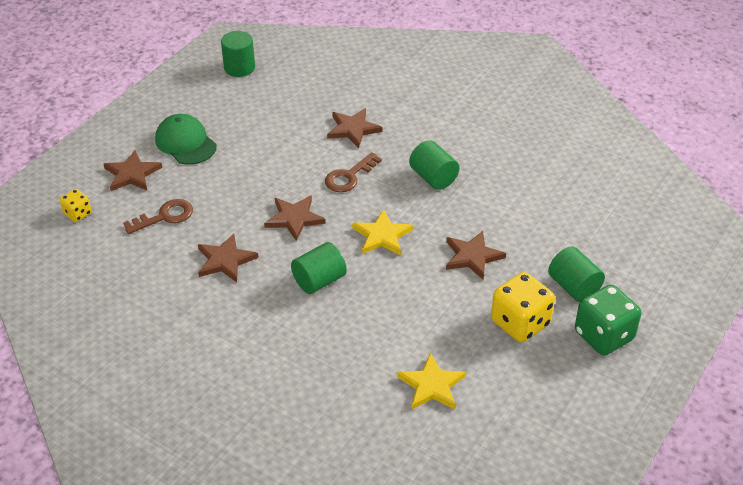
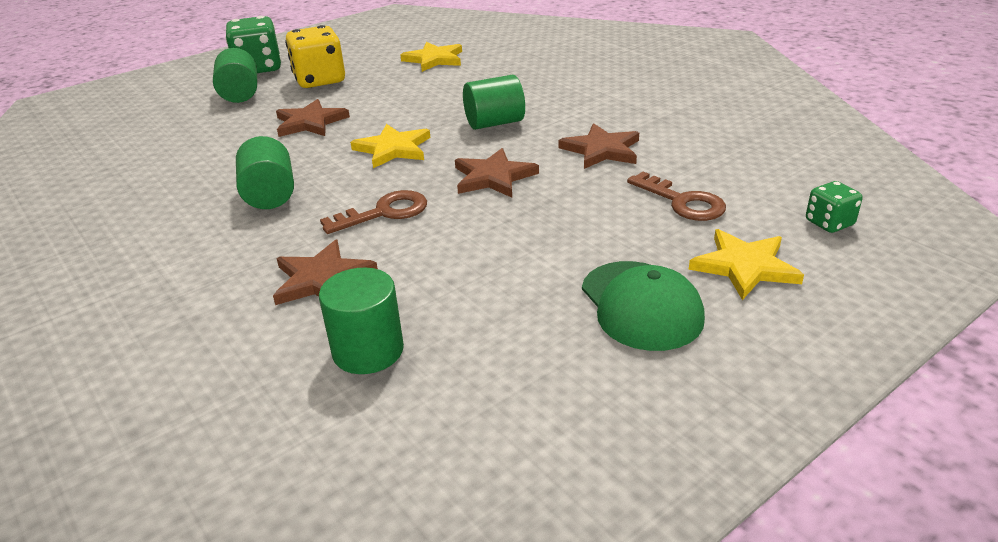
camera: 160 degrees left, 10 degrees down
yellow dice [60,189,92,222] -> green dice [806,181,862,233]
brown star [104,150,162,191] -> yellow star [689,229,804,300]
brown key [123,199,193,234] -> brown key turned 120 degrees counterclockwise [627,171,726,221]
green cylinder [221,31,255,77] -> green cylinder moved to [319,267,404,374]

